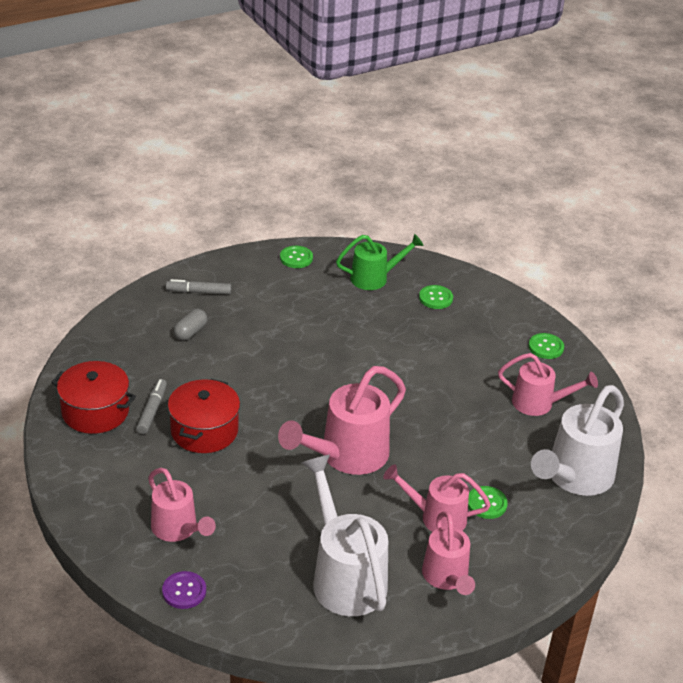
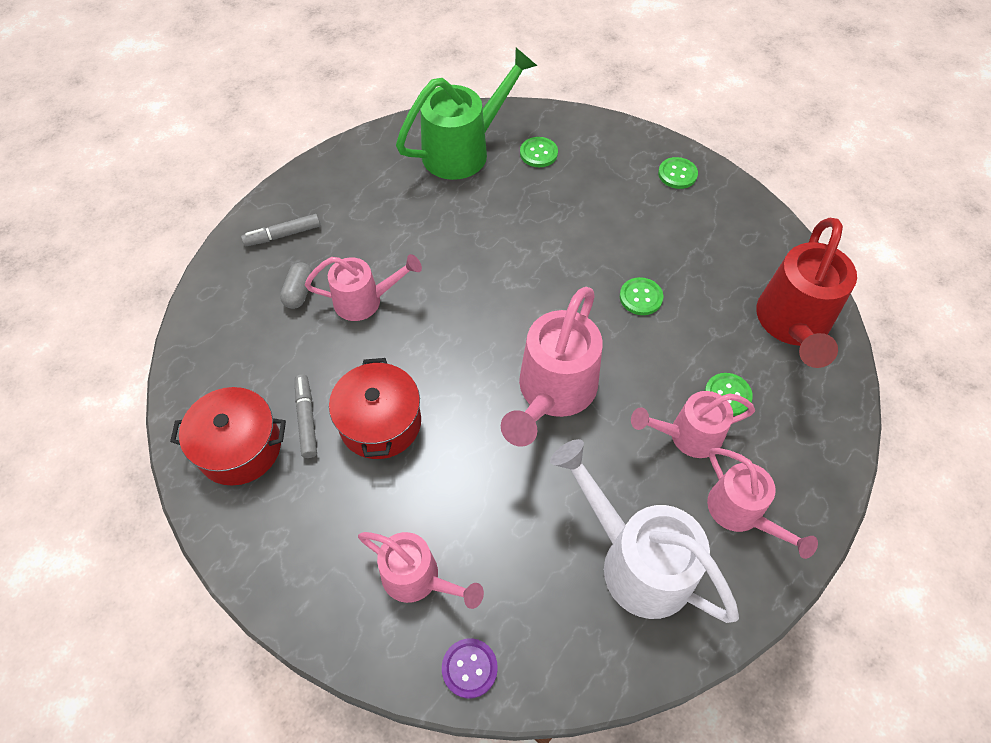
camera: 20 degrees left, 20 degrees up
green button [280,246,313,268] -> green button moved to [620,277,663,315]
green watering can [336,234,424,290] -> green watering can [396,48,537,180], size x1.58
pink watering can [498,353,598,416] -> pink watering can moved to [305,254,422,321]
white watering can [531,385,624,496] -> red watering can [756,218,857,368]

